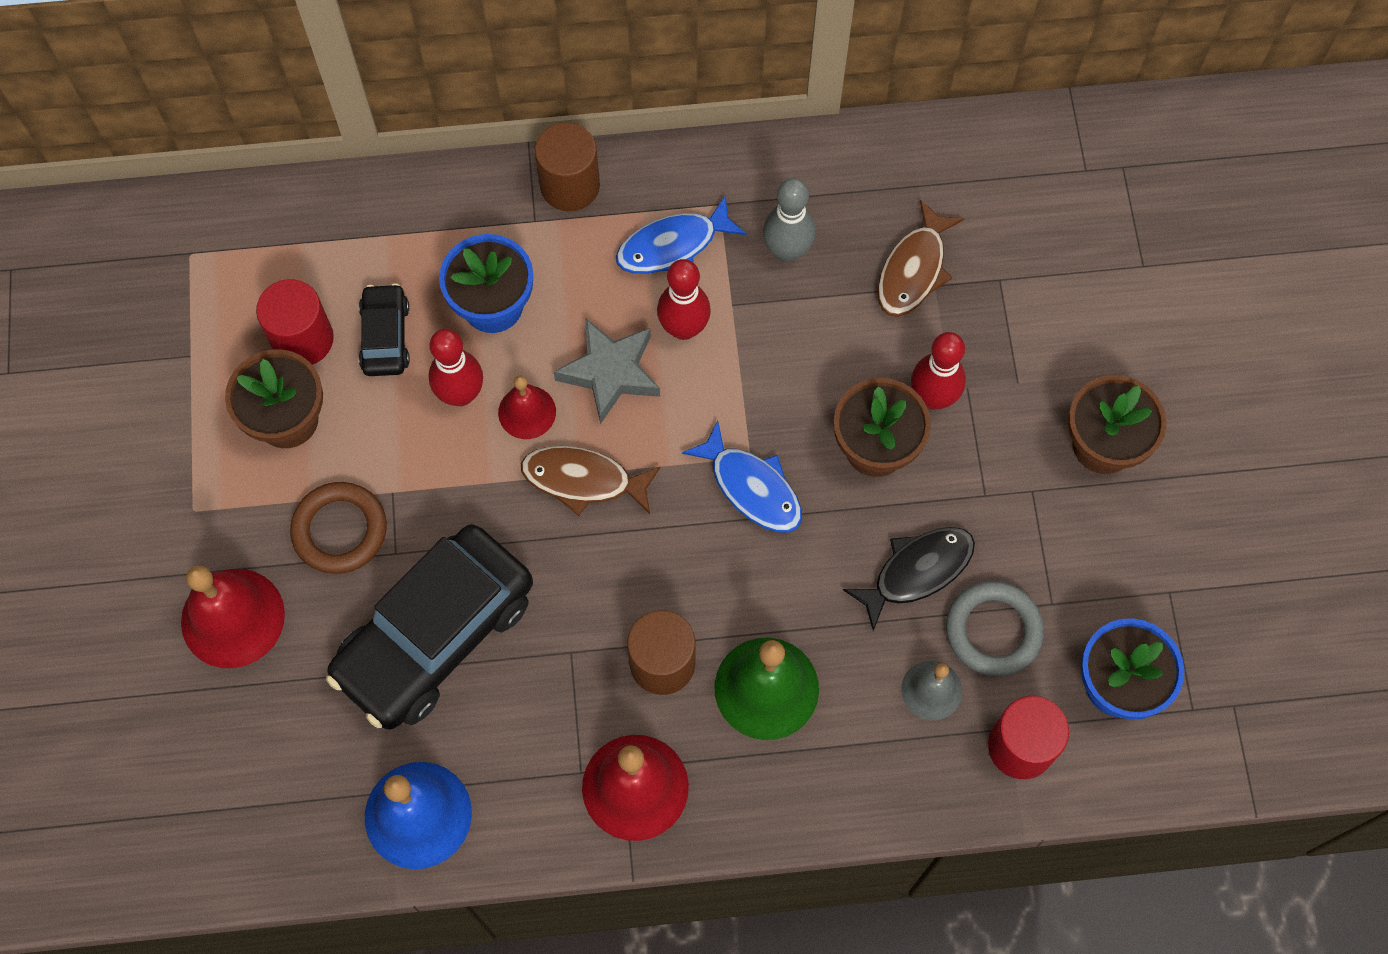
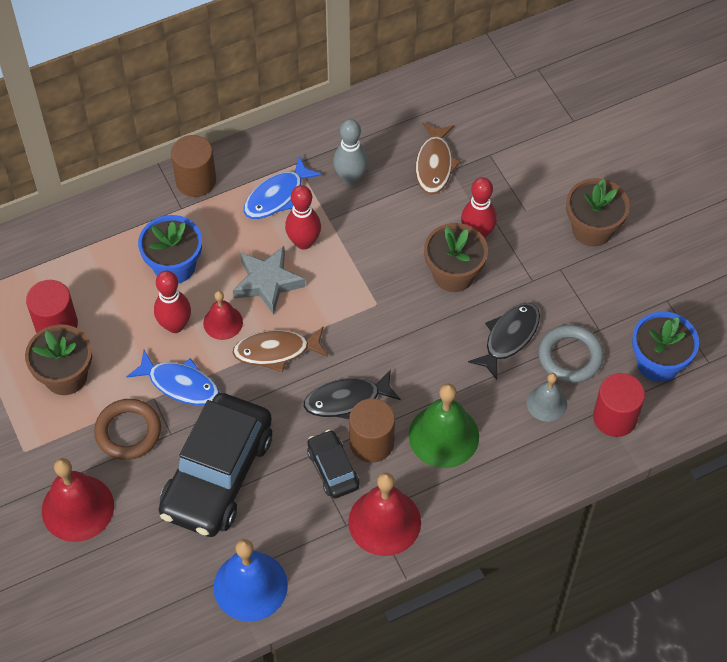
camera: 20 degrees left, 10 degrees down
black car [359,283,410,376] -> black car moved to [307,430,359,499]
blue fish [682,420,802,533] -> blue fish moved to [127,350,220,405]
none -> black fish [304,369,401,419]

